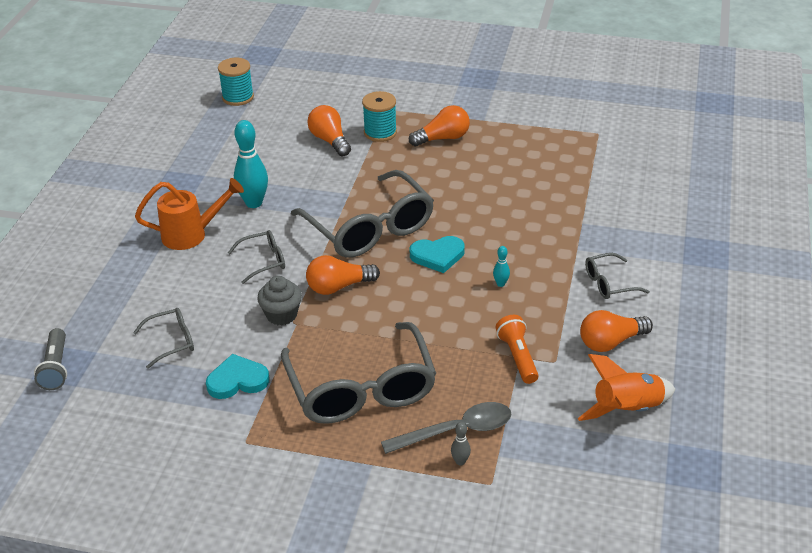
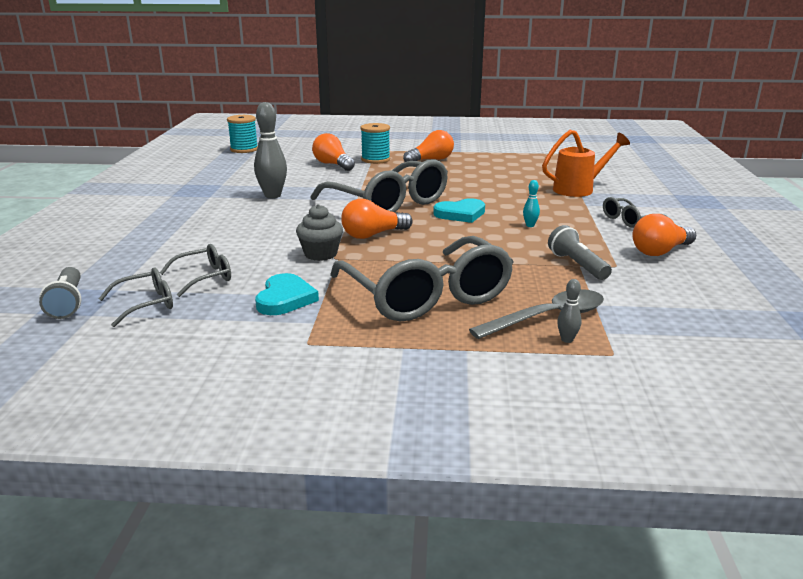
camera: 10 degrees left, 15 degrees down
orange watering can [135,178,244,250] -> orange watering can moved to [542,130,630,197]
turquoise heart [206,354,269,399] -> turquoise heart turned 120 degrees clockwise [255,273,319,315]
grey glasses [228,230,285,284] -> grey glasses moved to [99,267,173,327]
turquoise bowling pin [234,120,268,208] -> grey bowling pin [254,102,287,198]
orange flashlight [496,315,539,384] -> grey flashlight [548,225,612,280]
orange rocket [578,354,675,421] -> none

